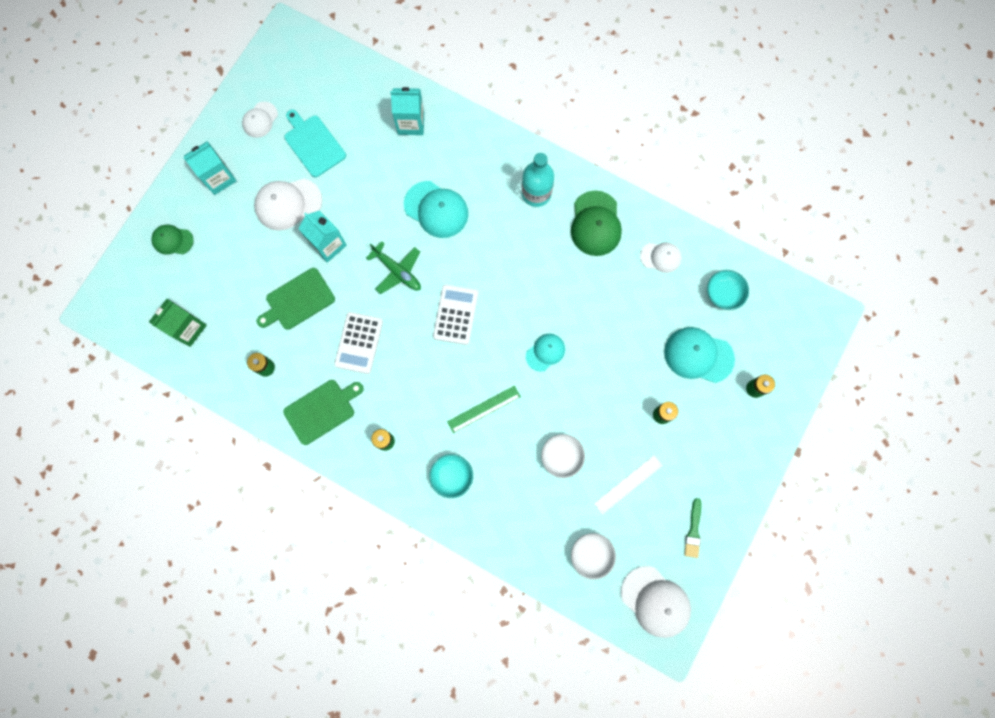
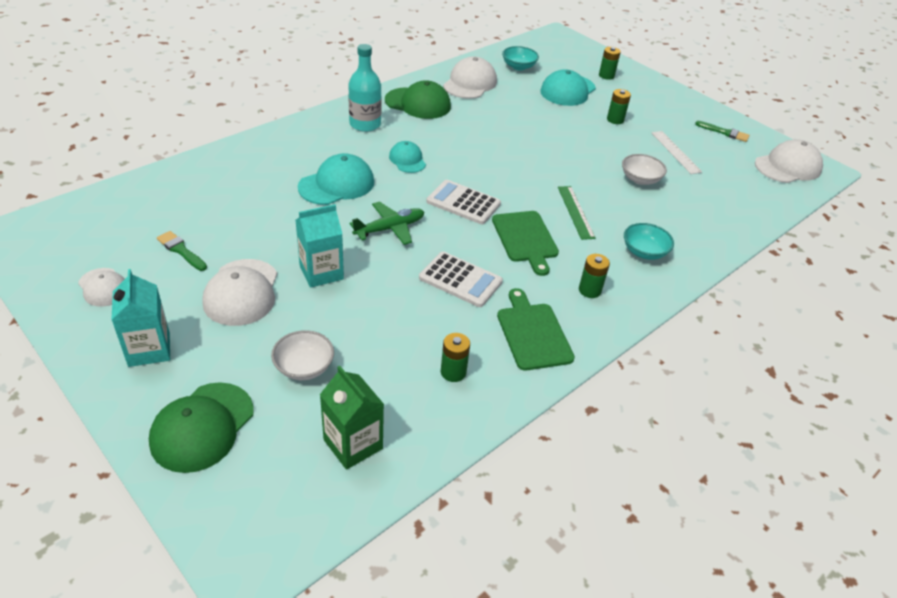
camera: 75 degrees left, 35 degrees down
green cap [151,225,194,255] -> green cap [149,382,254,473], size x1.65
green cutting board [257,268,335,330] -> green cutting board moved to [492,211,559,276]
turquoise cutting board [284,110,346,177] -> green brush [157,231,207,271]
turquoise carton [390,87,424,135] -> none
turquoise cap [526,334,565,372] -> turquoise cap moved to [389,141,426,173]
white bowl [571,533,616,579] -> white bowl moved to [271,330,334,380]
white cap [640,243,682,273] -> white cap [443,57,497,99], size x1.65

